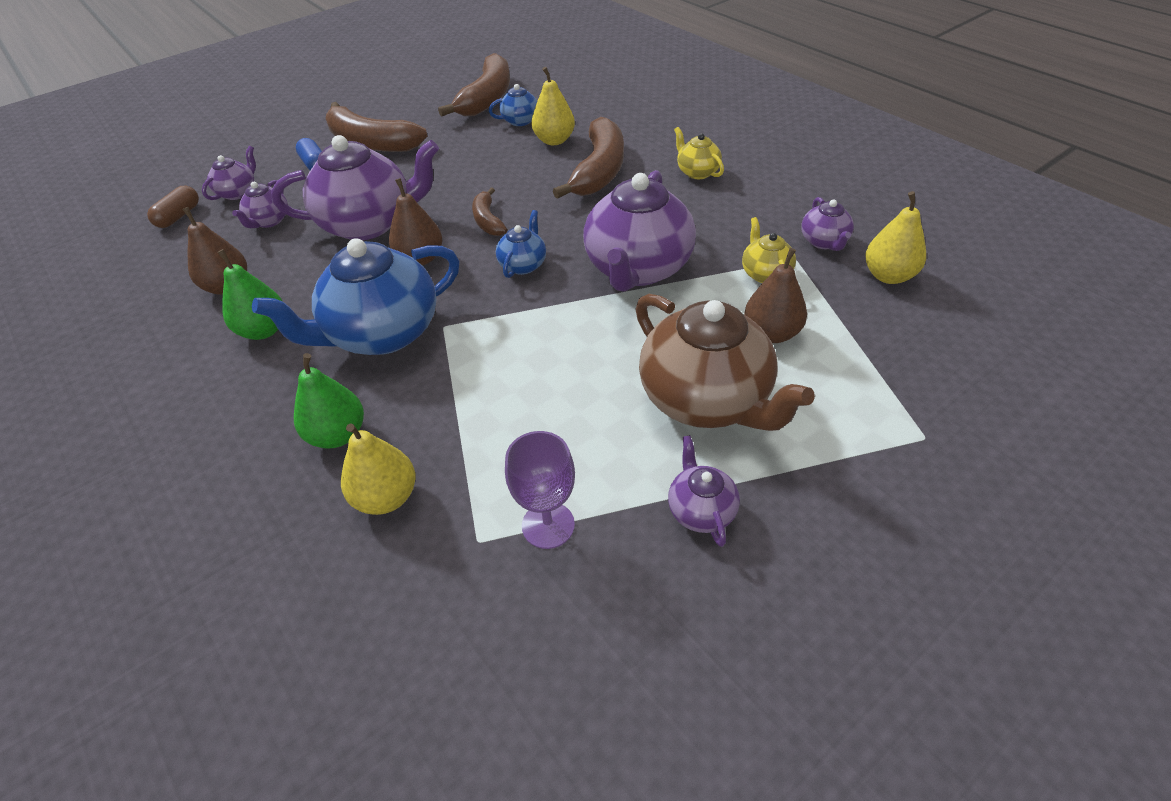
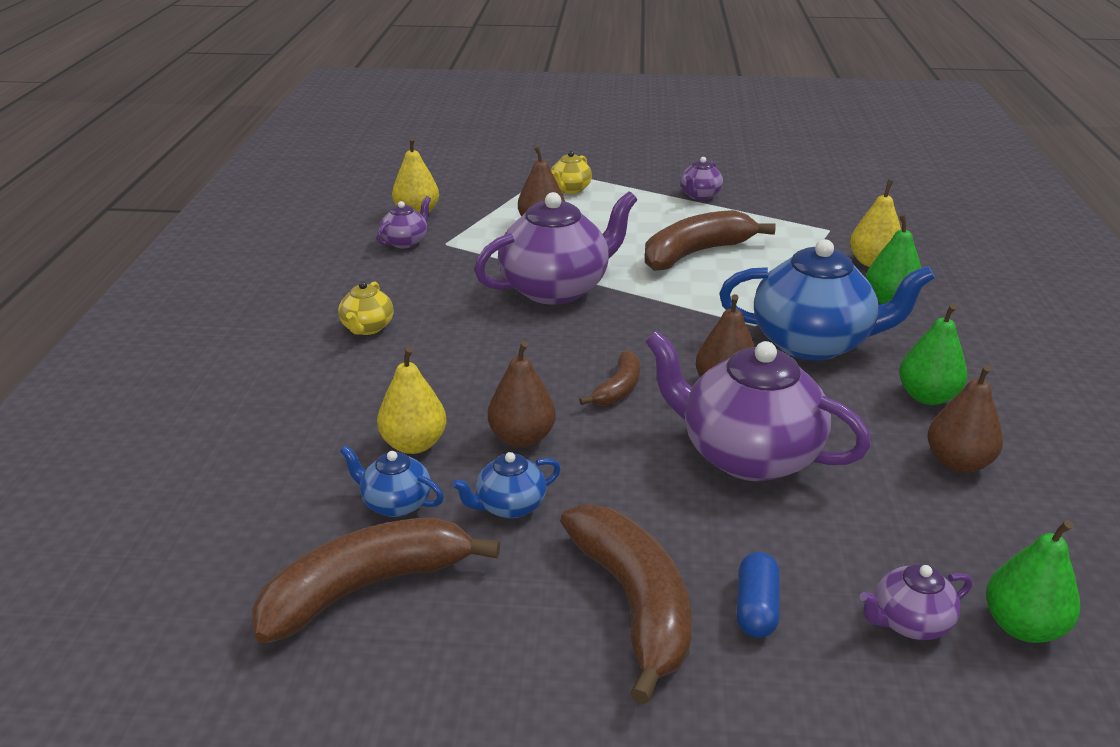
camera: 140 degrees left, 15 degrees down
brown capsule [147,186,199,228] -> green pear [986,520,1080,643]
purple teapot [232,180,288,228] -> none
blue teapot [496,210,546,278] -> blue teapot moved to [452,452,561,519]
purple goblet [505,431,575,549] -> none
brown banana [553,117,624,199] -> brown banana moved to [645,210,776,271]
brown teapot [636,294,815,431] -> none
yellow teapot [742,217,796,283] -> yellow teapot moved to [551,151,592,194]
none -> brown pear [488,341,556,448]

